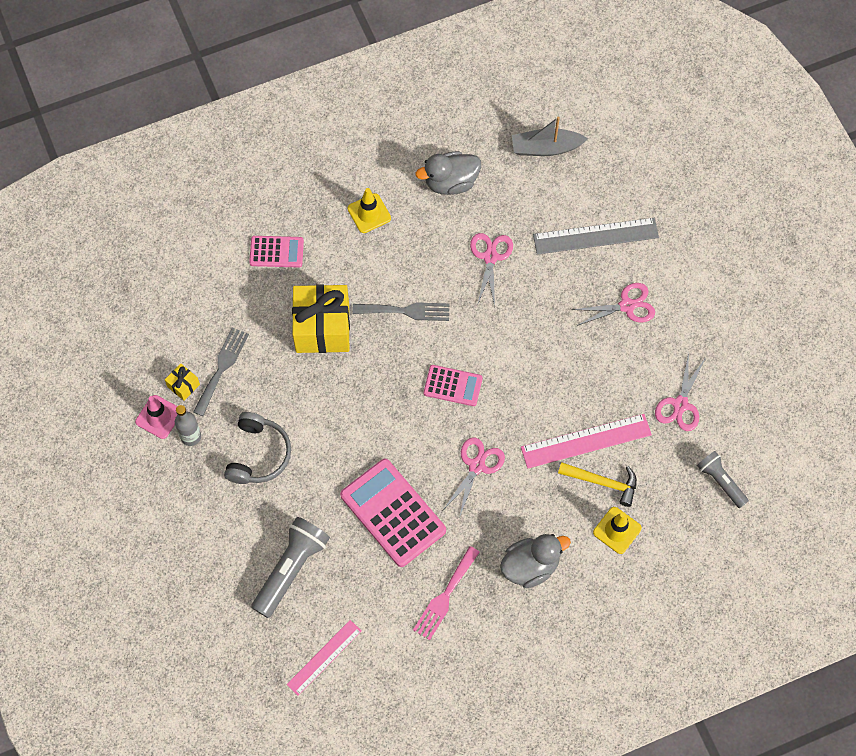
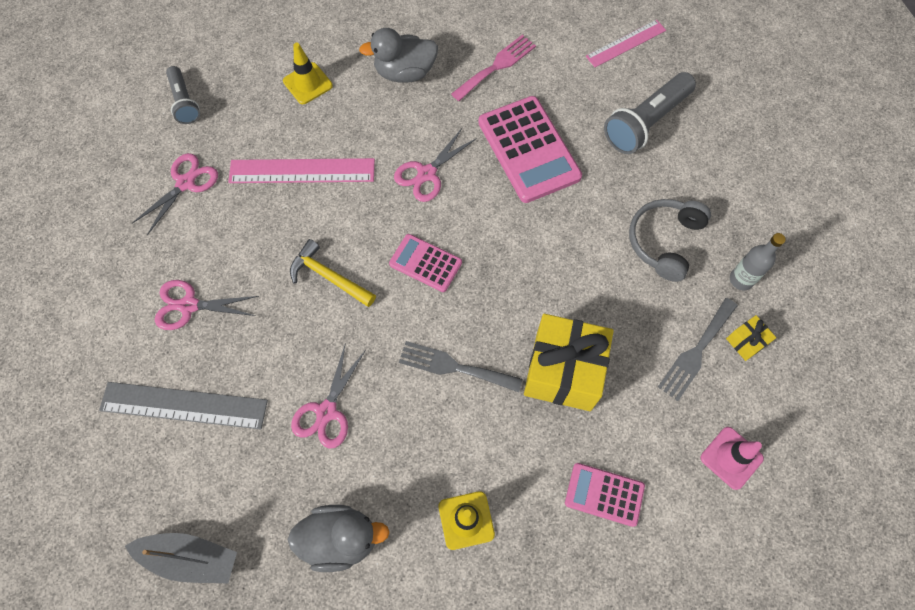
camera: 165 degrees left, 0 degrees up
pink traffic cone [135,395,178,439] -> pink traffic cone moved to [701,427,764,490]
yellow hammer [558,462,637,507] -> yellow hammer moved to [290,239,376,307]

